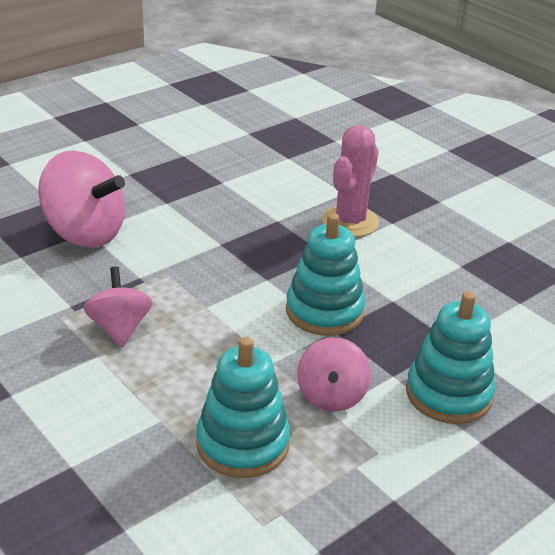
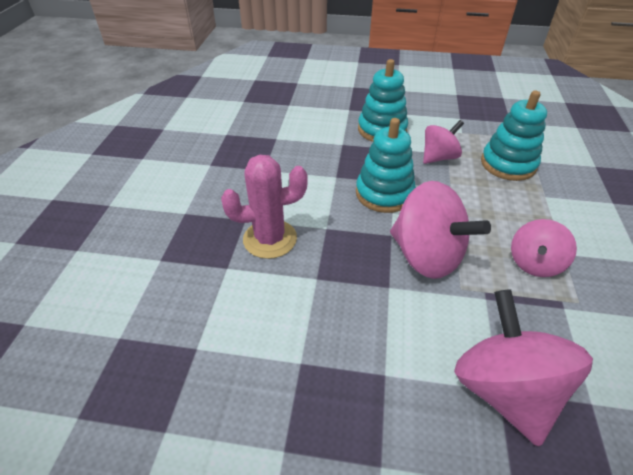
camera: 130 degrees left, 10 degrees up
none -> pink spinning top [390,181,491,279]

